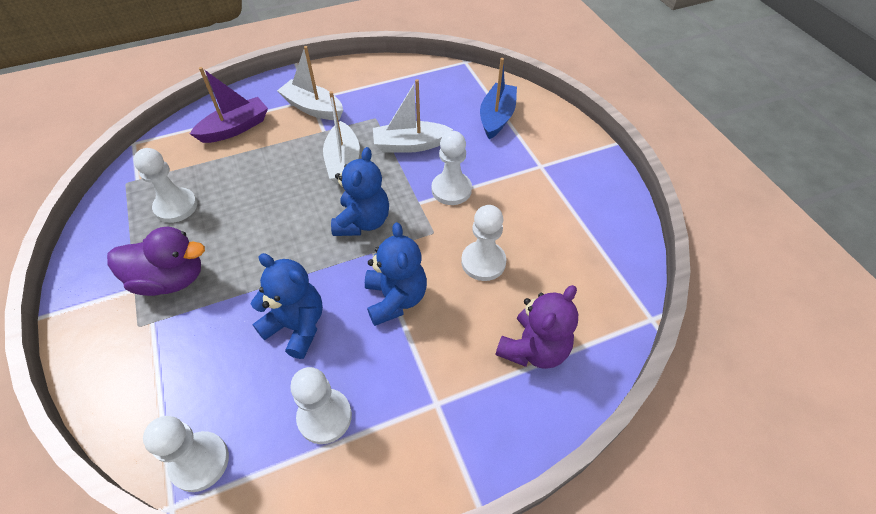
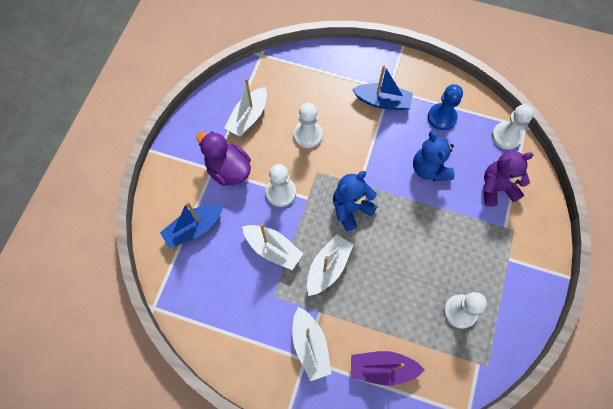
camera: 140 degrees left, 15 degrees up
purple duck [107,226,205,296] -> purple duck moved to [196,132,251,186]
white pawn [290,367,352,444] -> blue pawn [428,84,463,130]
blue teddy bear [365,222,427,326] -> none
purple teddy bear [496,285,578,369] -> purple teddy bear moved to [483,151,534,207]
none -> white boat [224,78,267,137]
none -> blue boat [352,65,413,110]

